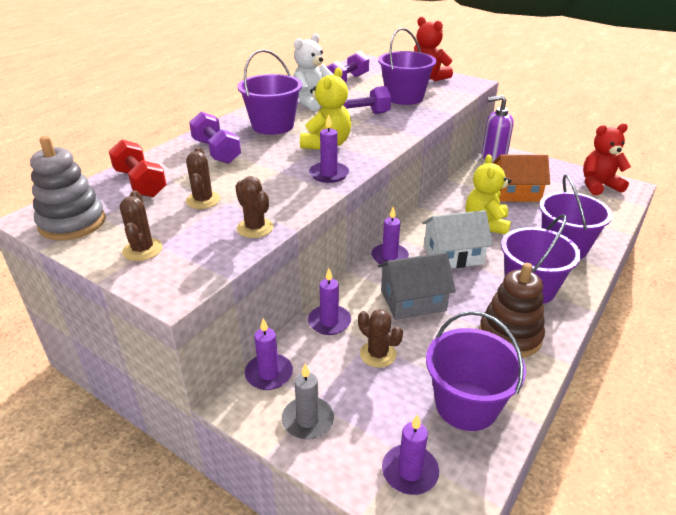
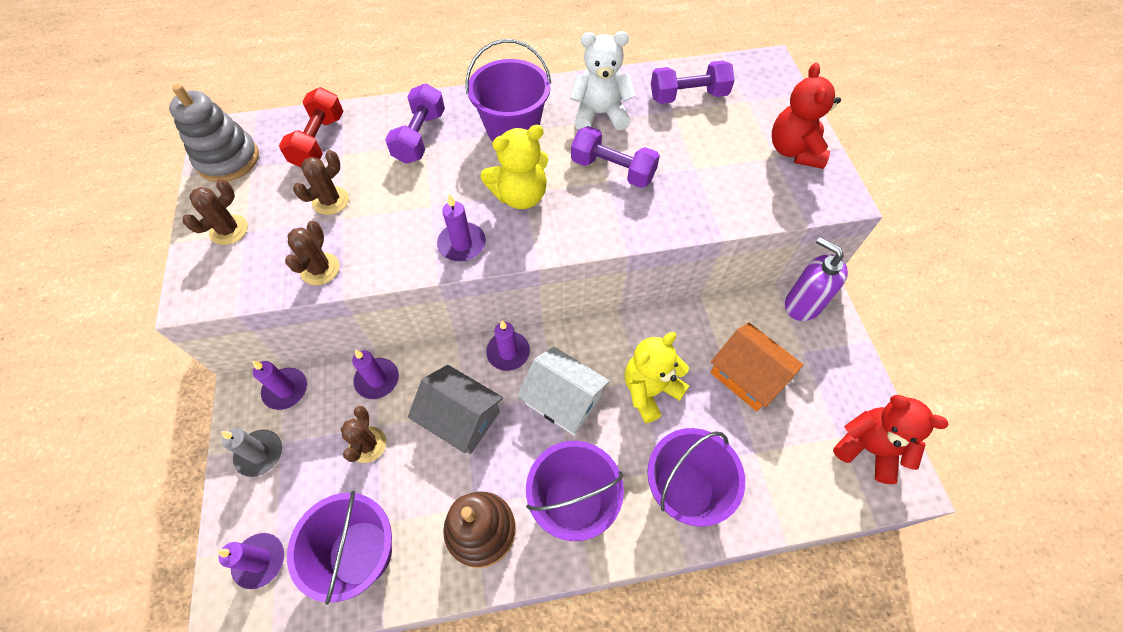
camera: 45 degrees right, 25 degrees up
purple bucket [378,28,437,105] -> none

